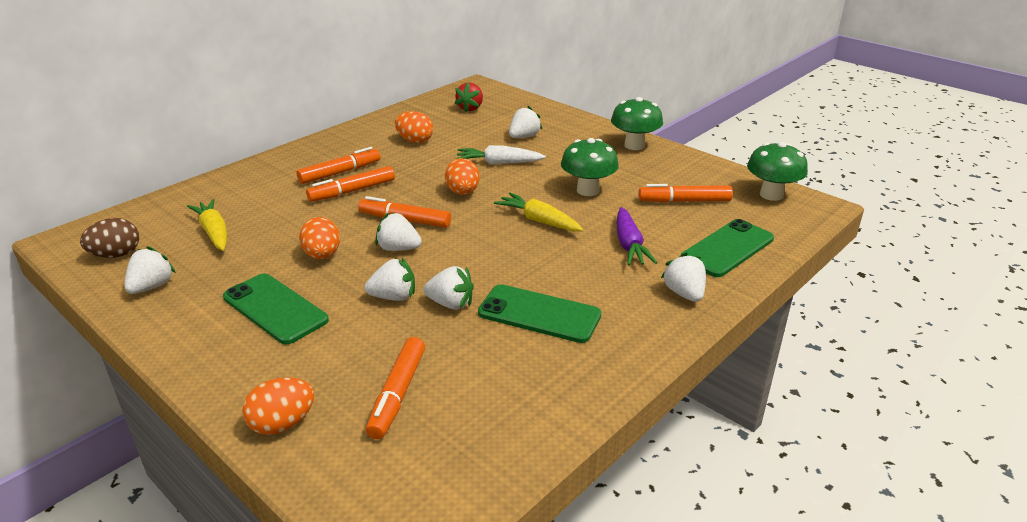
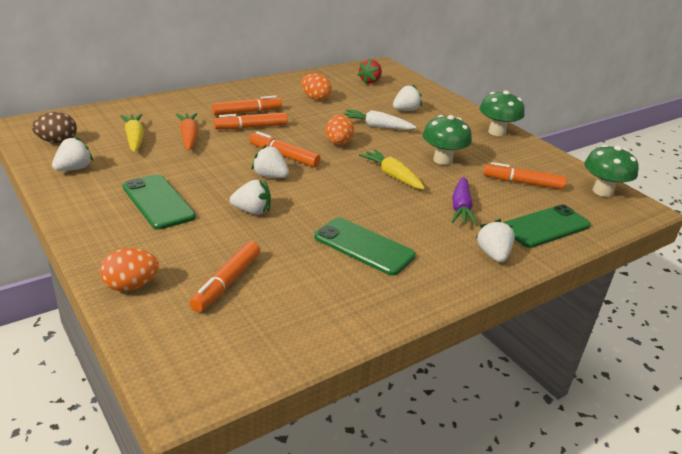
camera: 10 degrees right, 0 degrees up
orange egg [299,217,340,259] -> none
white strawberry [423,266,474,310] -> none
none -> orange carrot [176,113,198,150]

